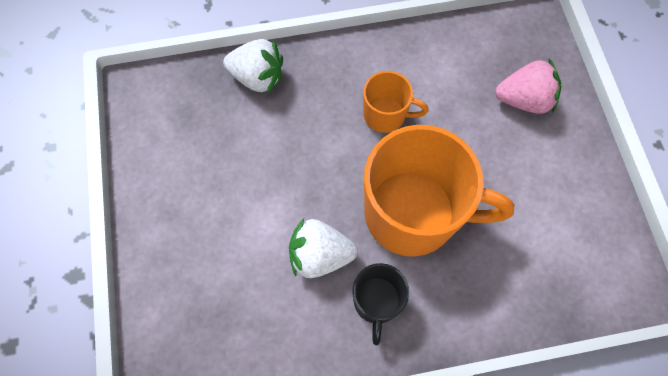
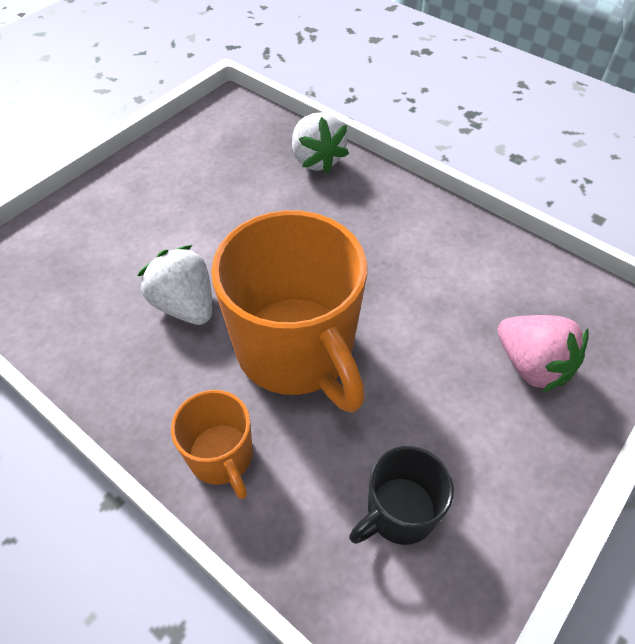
camera: 50 degrees right, 15 degrees down
black mug [352,263,409,345] -> black mug moved to [349,446,454,545]
orange mug [363,71,429,133] -> orange mug moved to [171,390,253,499]

